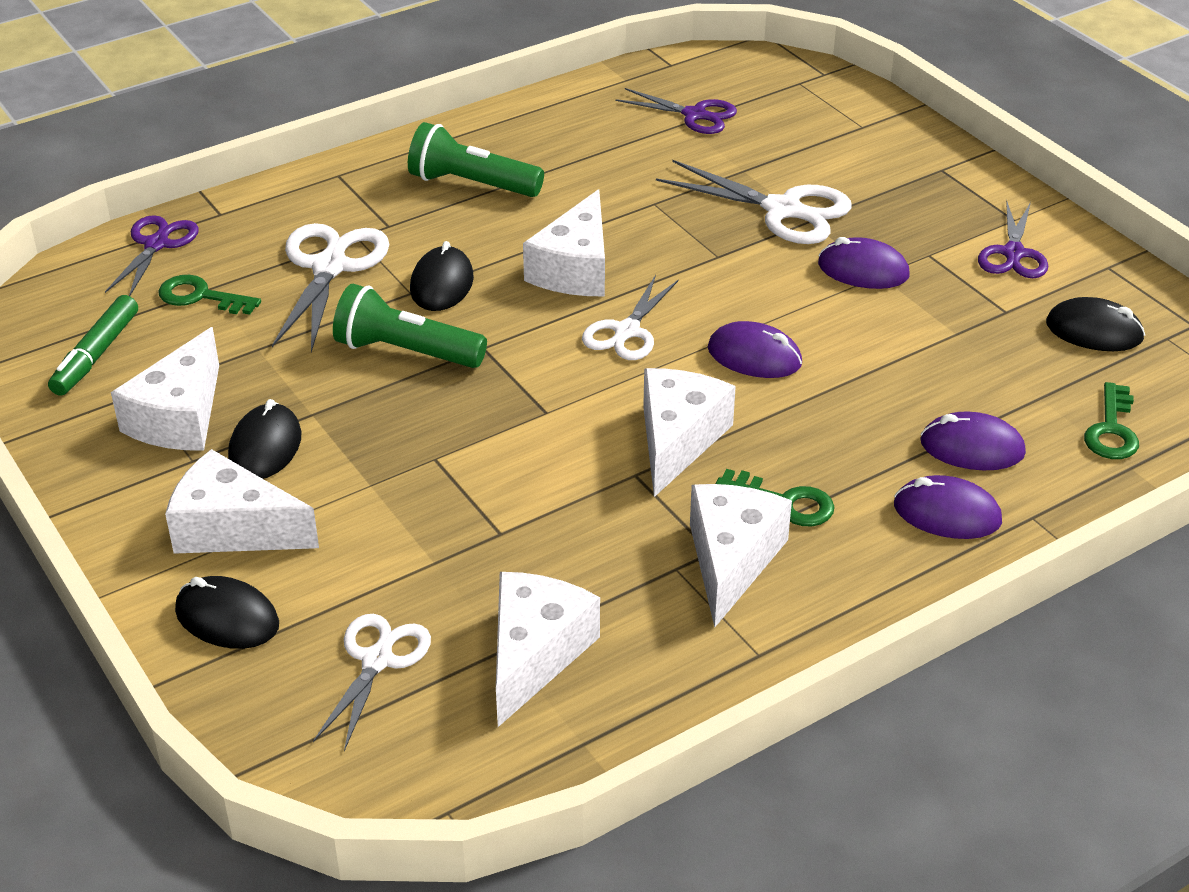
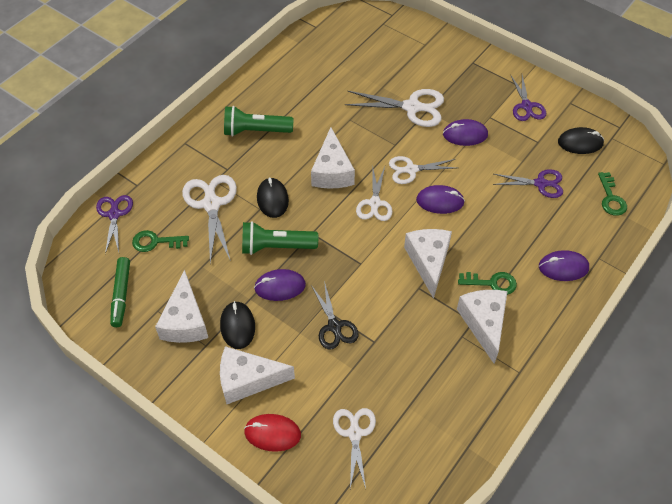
camera: 20 degrees left, 15 degrees up
black mouse [175,576,279,649] -> red mouse [244,414,301,452]
white cheese [496,572,600,727] -> none
purple scissors [615,88,737,134] -> purple scissors moved to [493,169,563,198]
purple mouse [920,412,1026,470] -> purple mouse moved to [254,269,306,301]
none -> black scissors [311,281,358,350]
none -> white scissors [389,156,456,184]

